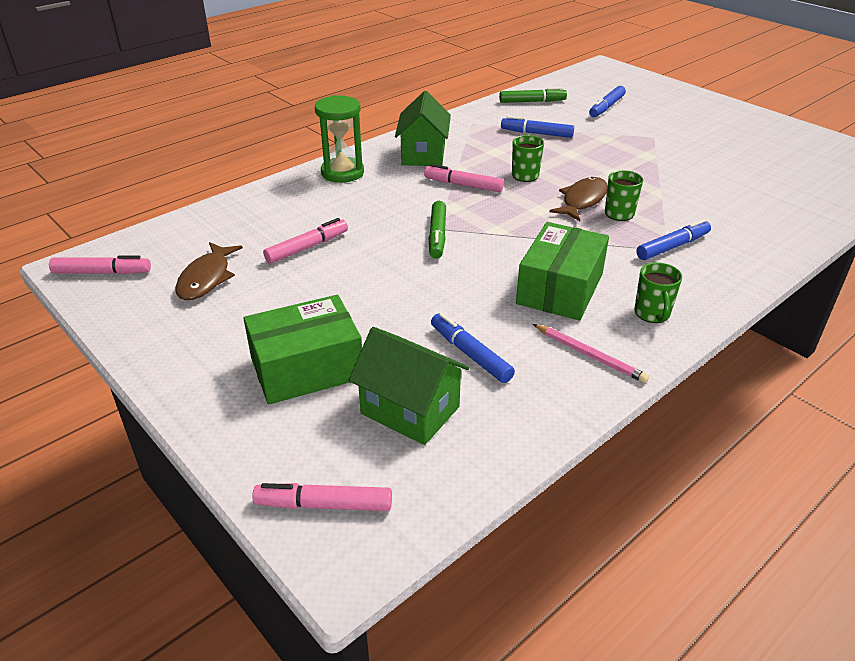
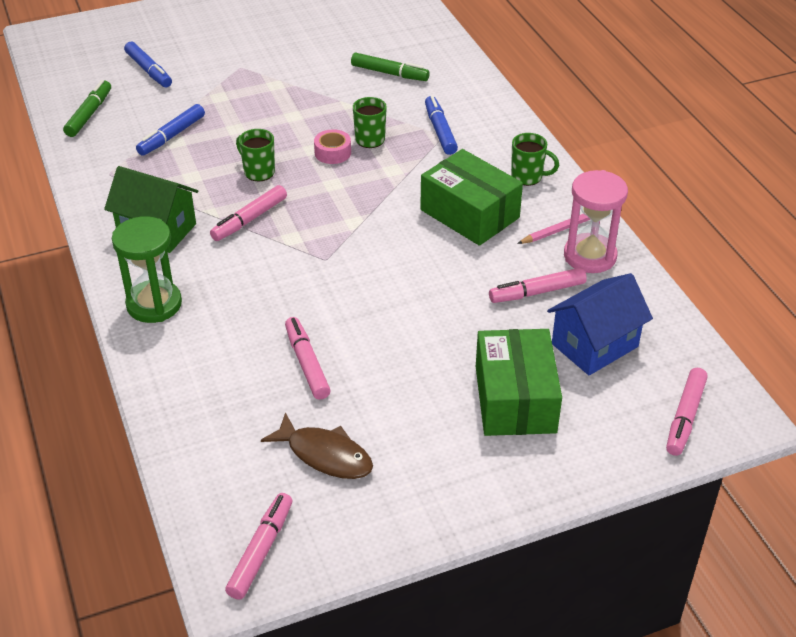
camera: 70 degrees left, 5 degrees up
green house [349,327,469,445] -> blue house [547,273,653,375]
green marker [428,201,446,259] -> green marker moved to [351,52,430,81]
blue marker [431,313,515,383] -> pink marker [489,268,587,303]
brown fish [549,177,608,221] -> pink tape [314,129,351,164]
none -> pink hourglass [564,170,628,273]

